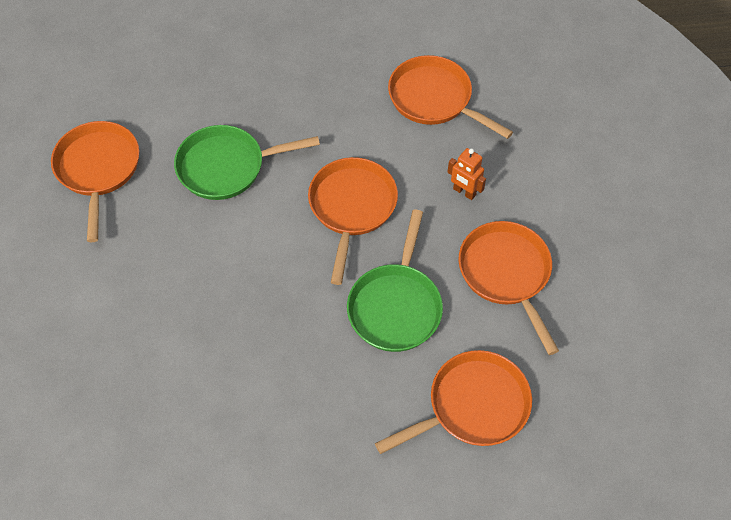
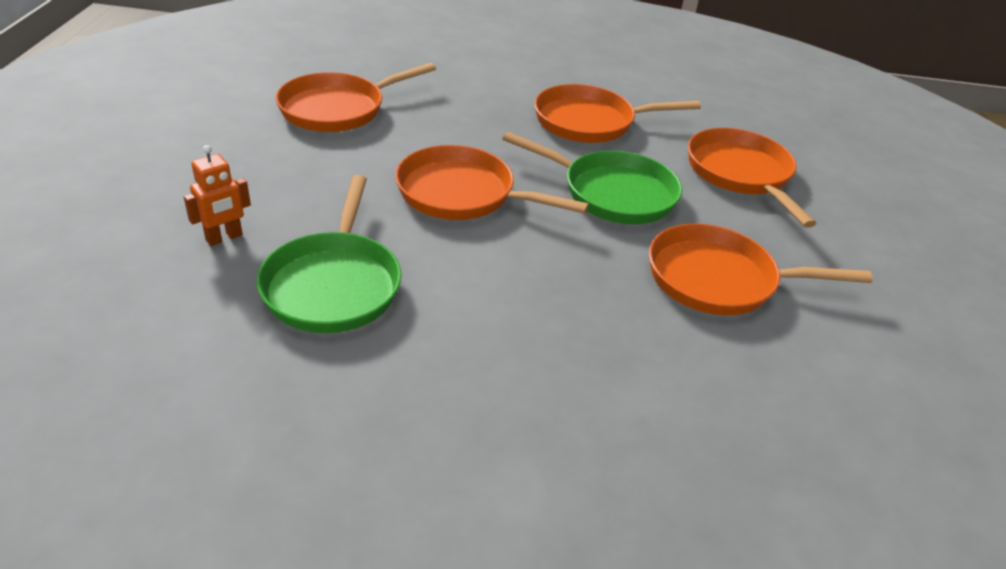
camera: 80 degrees left, 20 degrees down
orange pan [51,121,139,242] -> orange pan moved to [649,223,873,316]
orange robot [448,148,486,200] -> orange robot moved to [184,145,251,246]

